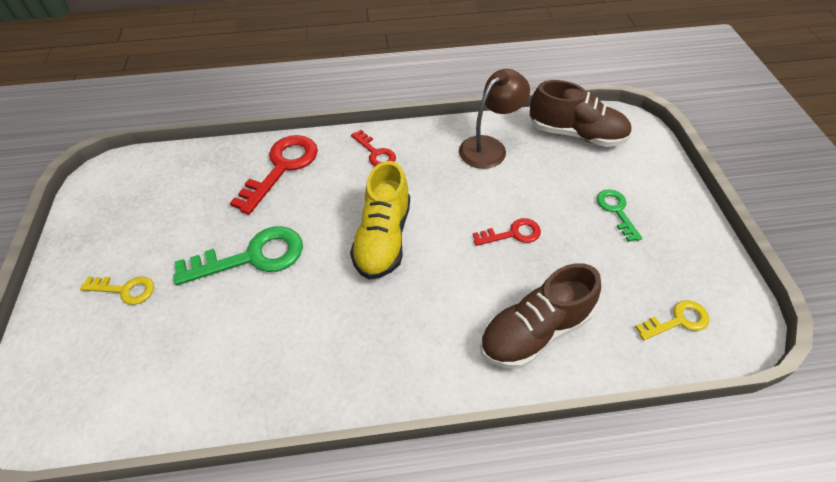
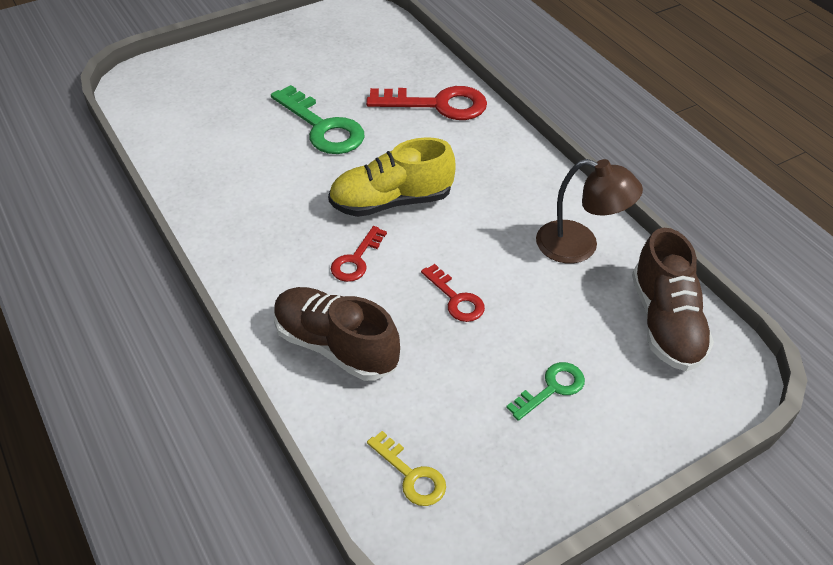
camera: 65 degrees right, 5 degrees down
yellow key [80,276,154,305] -> none
red key [351,130,396,166] -> red key moved to [331,226,387,282]

